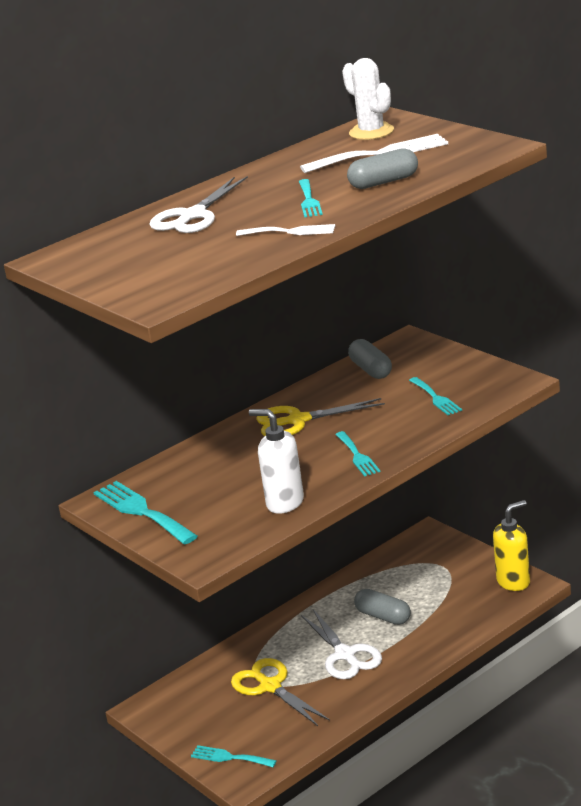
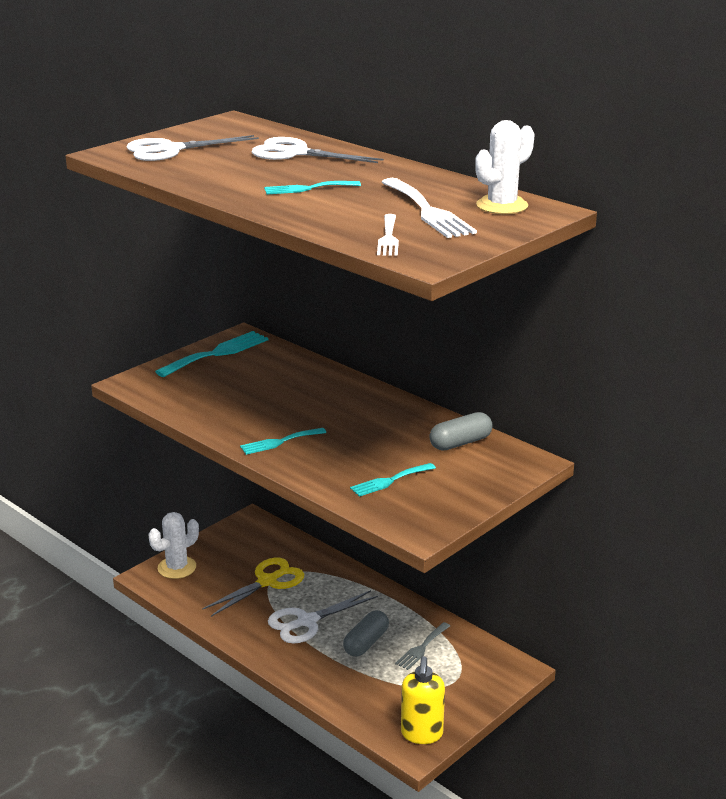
camera: 80 degrees right, 0 degrees up
turquoise fork [191,745,277,767] -> white cactus [149,512,199,579]
white fork [236,224,335,236] -> white fork moved to [377,214,399,256]
white soap dispenser [249,409,304,514] -> none
yellow scissors [256,398,385,436] -> none
grey capsule [347,148,418,189] -> none
yellow soap dispenser [493,500,530,591] -> yellow soap dispenser turned 45 degrees clockwise [401,656,445,744]
none -> white scissors [127,135,259,161]
none -> grey fork [395,622,450,670]

